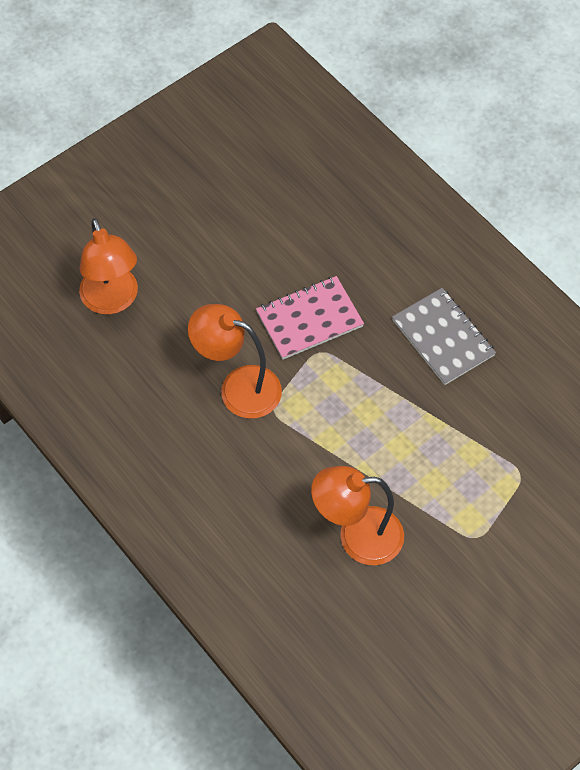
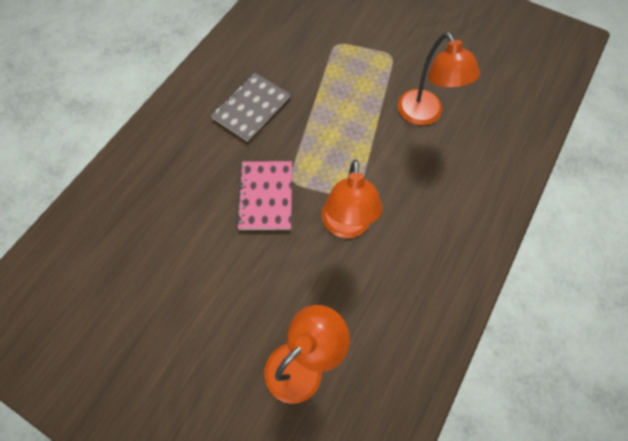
camera: 110 degrees left, 5 degrees up
pink notebook [256,276,364,360] -> pink notebook turned 45 degrees clockwise [236,161,292,230]

